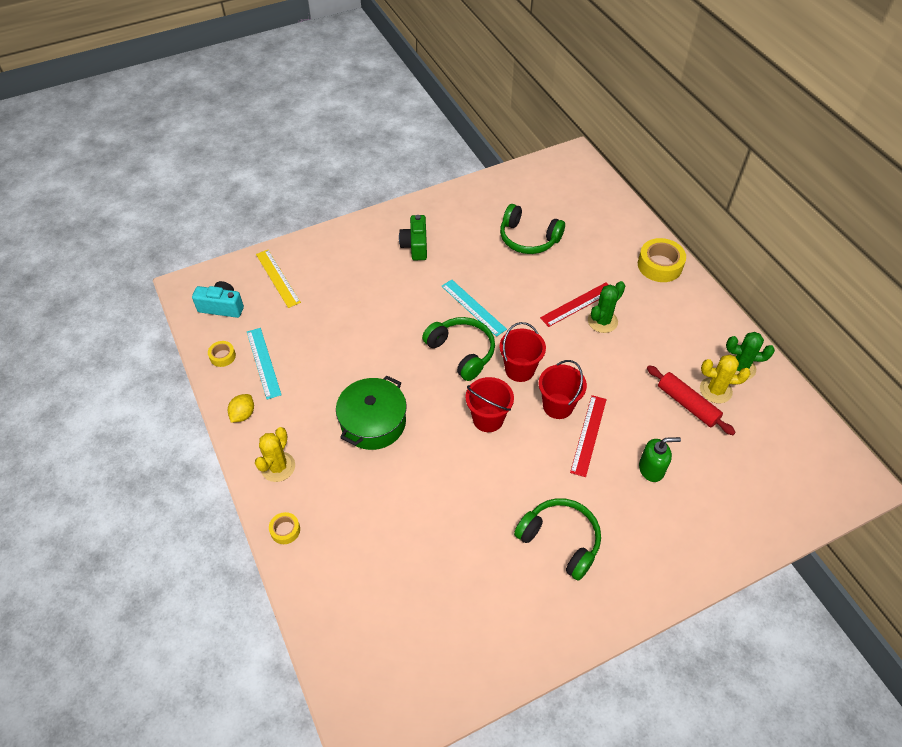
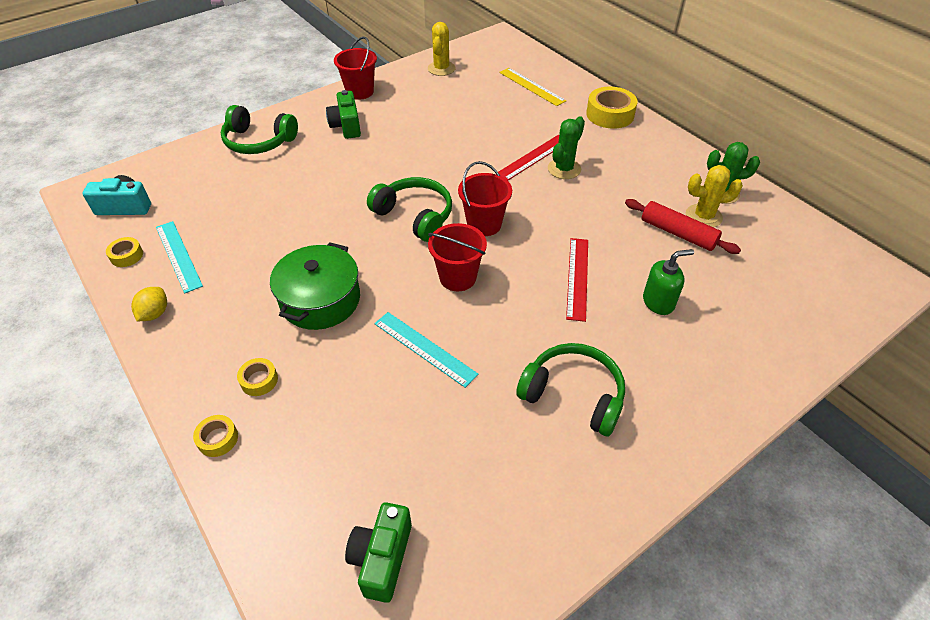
camera: 10 degrees left, 5 degrees down
yellow cactus [255,427,295,482] -> yellow cactus moved to [428,22,456,76]
yellow ruler [256,250,301,308] -> yellow ruler moved to [499,68,566,106]
turquoise ruler [441,280,507,337] -> turquoise ruler moved to [374,312,479,388]
green headphones [500,204,565,254] -> green headphones moved to [221,105,298,154]
red bucket [539,360,587,419] -> red bucket moved to [334,37,377,100]
none -> yellow tape [237,358,278,396]
none -> green camera [345,502,412,603]

